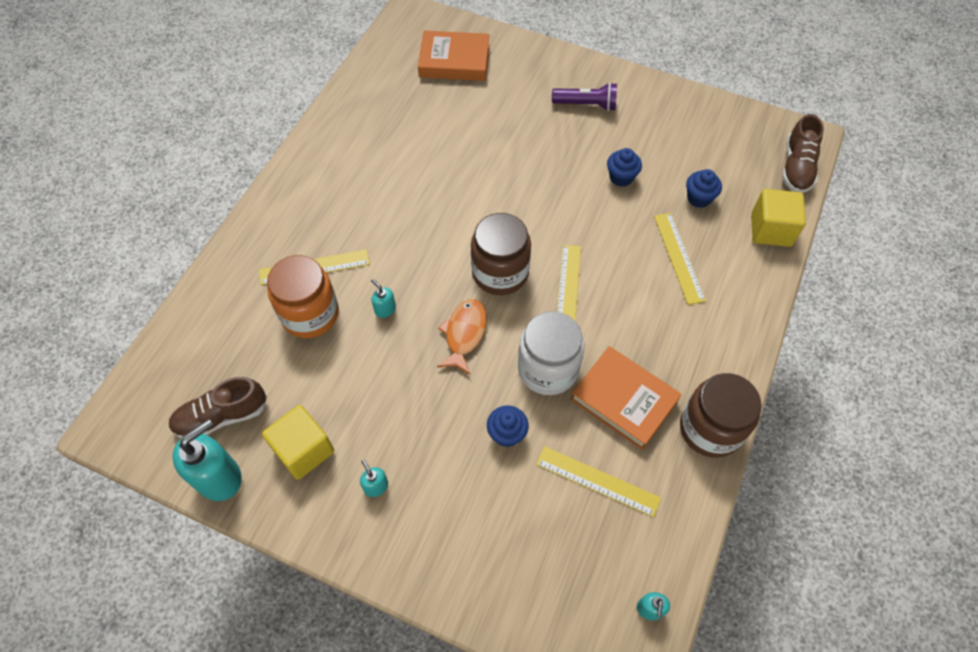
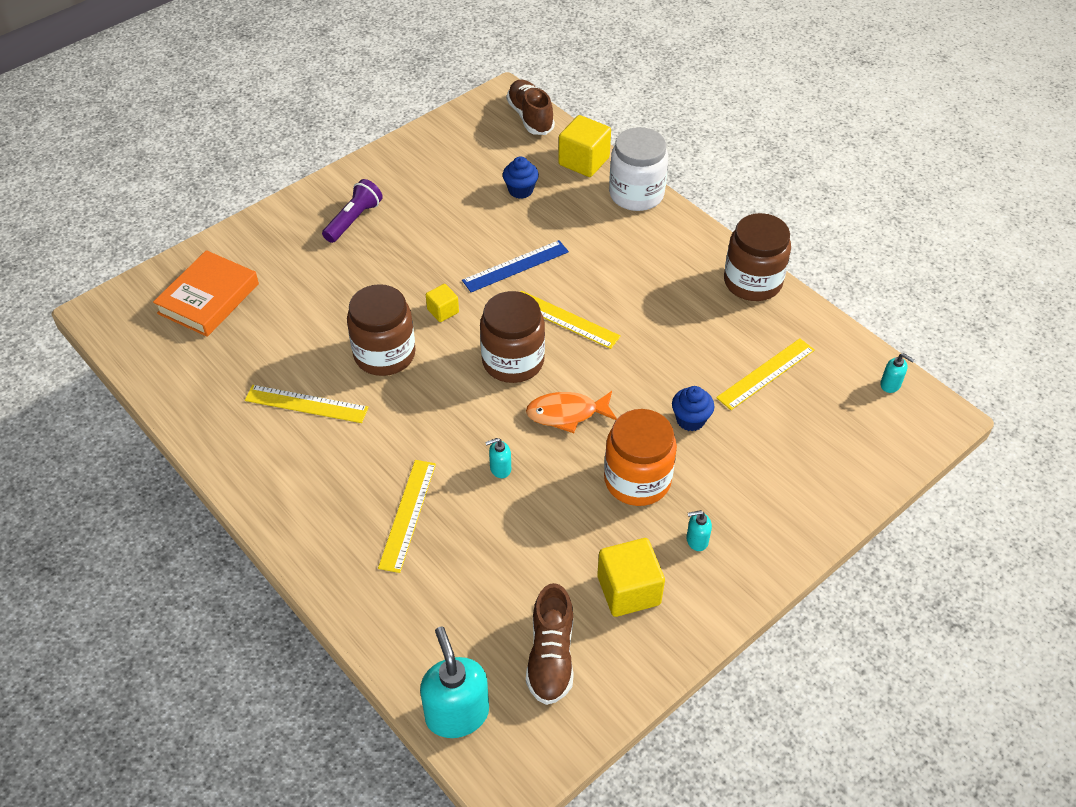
camera: 65 degrees left, 10 degrees down
turquoise soap dispenser [172,419,242,501] -> turquoise soap dispenser moved to [420,627,489,738]
orange jar [267,255,339,338] -> orange jar moved to [604,409,677,506]
orange fish [437,299,487,374] -> orange fish turned 45 degrees counterclockwise [526,391,617,433]
white jar [518,311,584,395] -> white jar moved to [609,127,668,211]
orange book [570,346,682,450] -> none
blue cupcake [607,148,642,187] -> none
yellow ruler [654,213,706,305] -> yellow ruler moved to [245,385,368,423]
brown shoe [782,114,824,193] -> brown shoe turned 150 degrees counterclockwise [507,80,555,135]
none -> brown jar [347,284,416,376]
none -> yellow cube [426,284,459,322]
none -> blue ruler [462,240,569,292]

